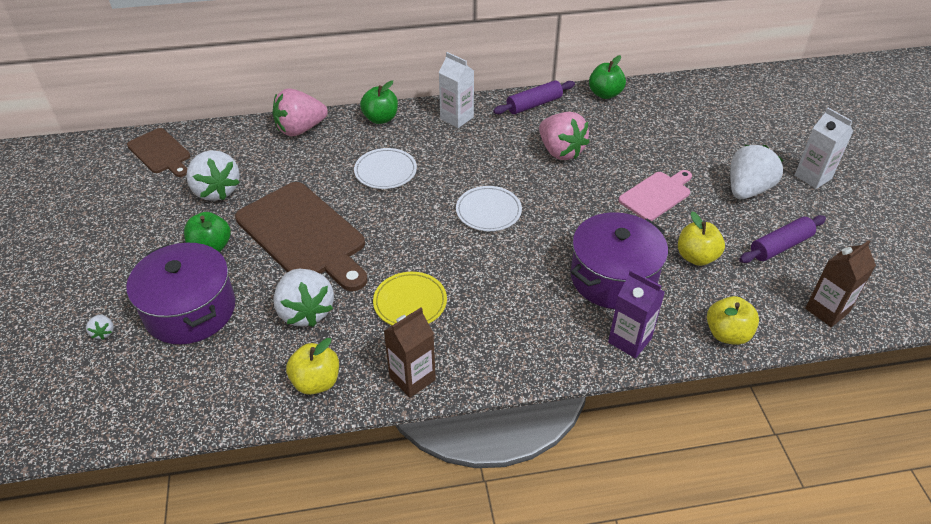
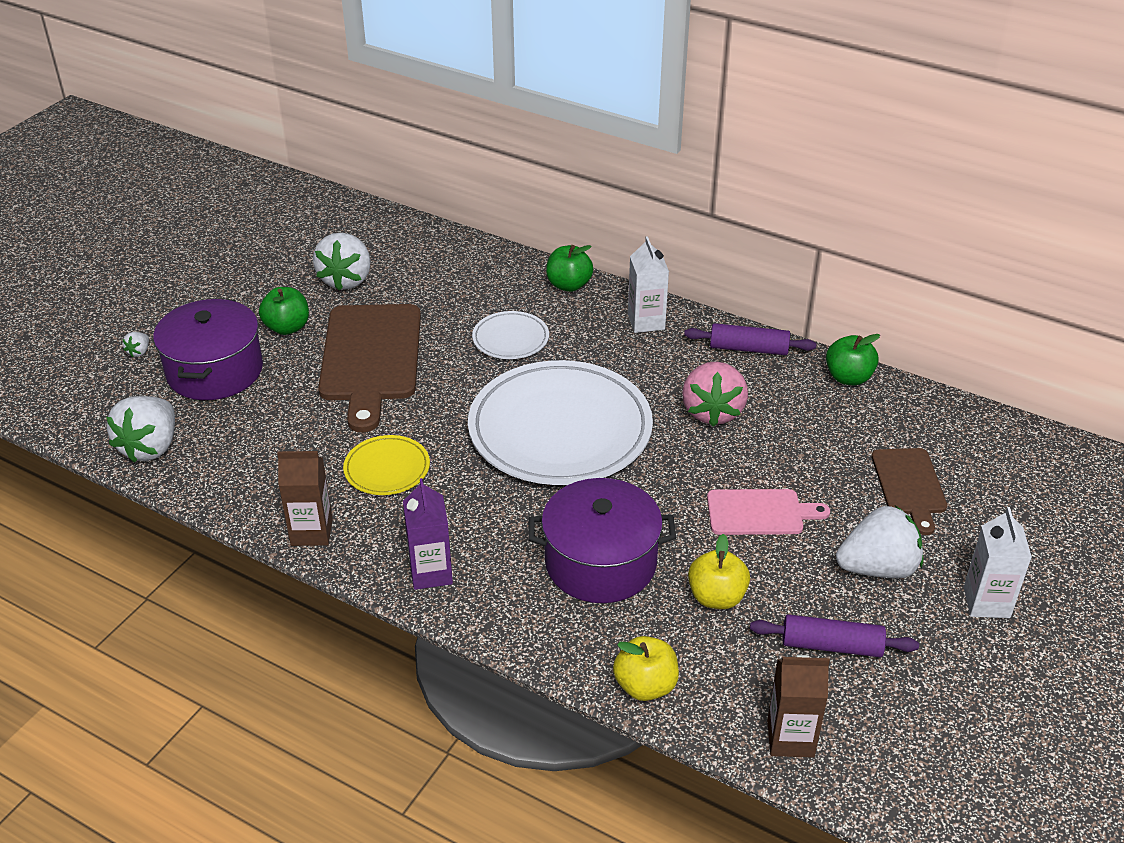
camera: 40 degrees right, 5 degrees down
brown cutting board [127,128,190,177] -> brown cutting board moved to [871,448,947,535]
pink strawberry [273,88,328,136] -> none
white strawberry [273,269,334,327] -> white strawberry moved to [106,396,175,463]
yellow apple [286,338,339,395] -> none
white plate [456,186,522,231] -> white plate [468,360,653,485], size x2.21
purple carton [608,270,665,358] -> purple carton moved to [403,478,453,590]

